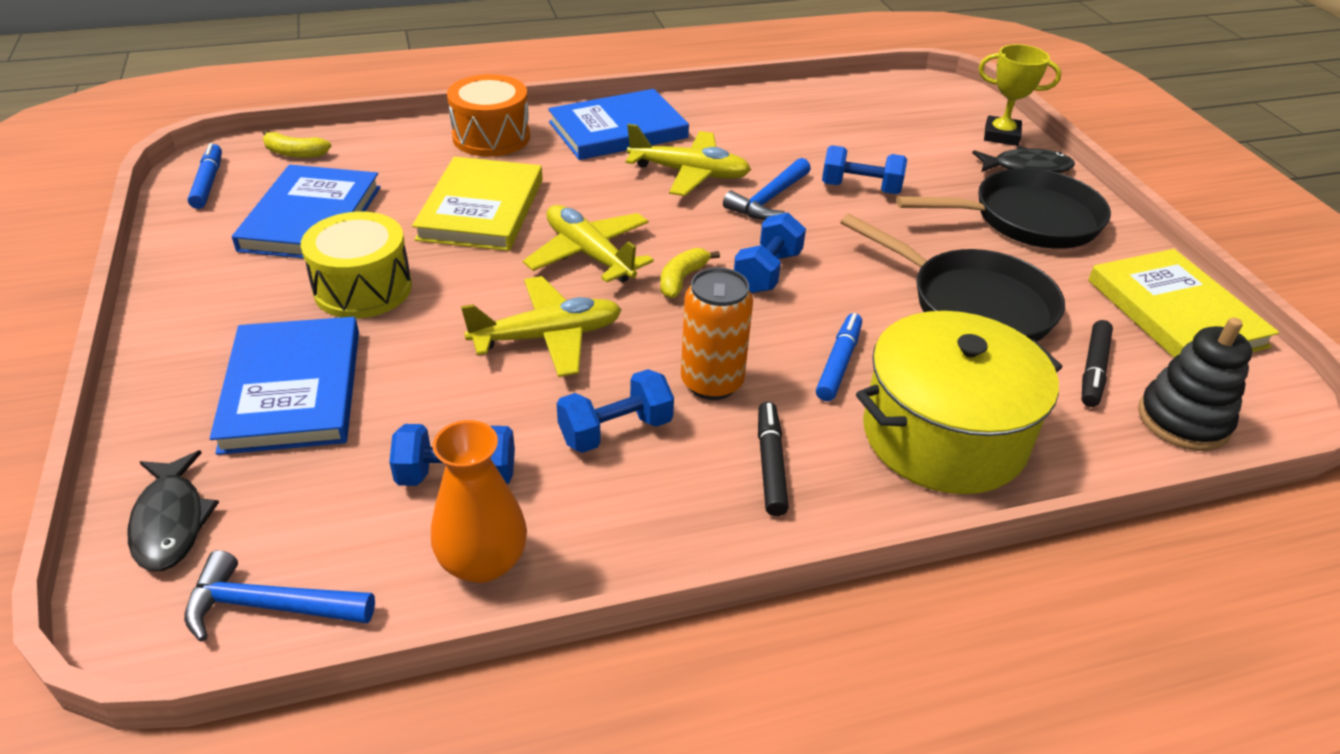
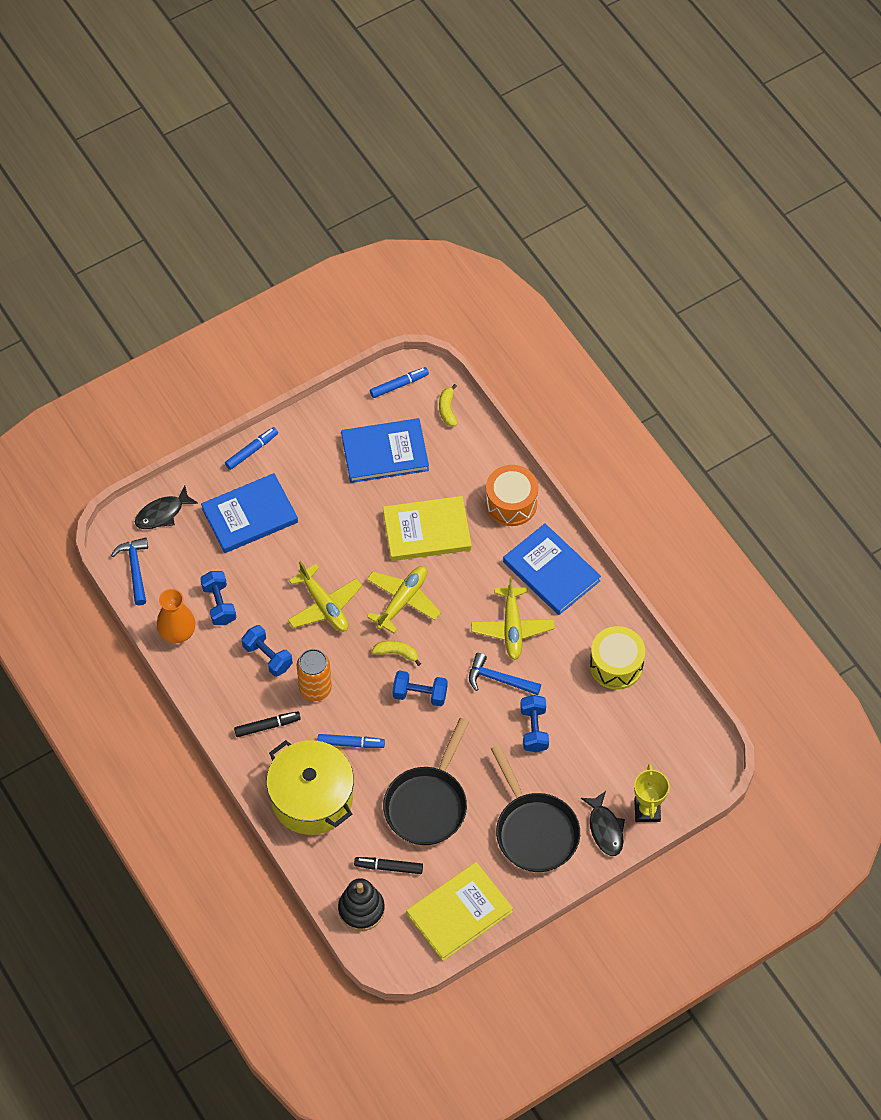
camera: 75 degrees right, 20 degrees up
yellow drum [301,212,412,318] -> yellow drum moved to [590,626,645,690]
none -> blue marker [225,427,278,470]

